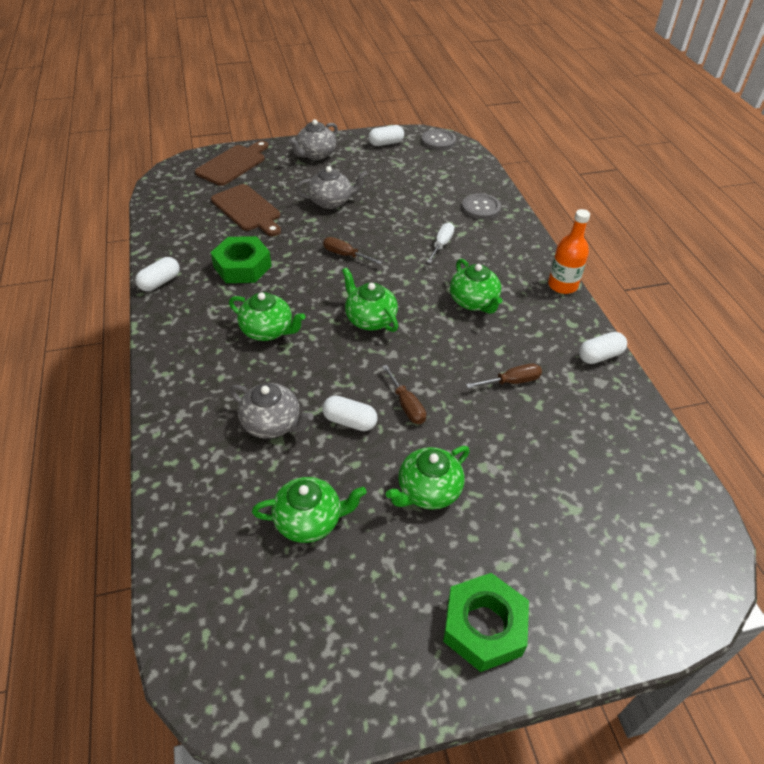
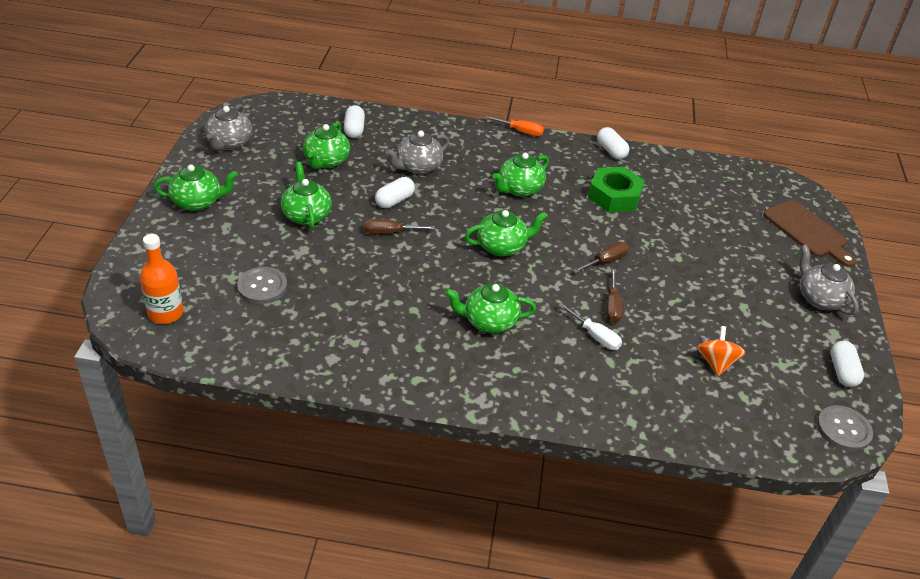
camera: 110 degrees right, 5 degrees down
brown cutting board [211,184,281,236] -> none
grey teapot [295,166,368,209] -> grey teapot moved to [205,104,252,150]
green nut [443,573,529,672] -> green teapot [153,165,238,211]
grey button [462,193,501,220] -> grey button moved to [237,267,287,304]
brown screwdriver [466,363,542,388] -> brown screwdriver moved to [606,269,623,323]
orange bottle [548,209,590,294] -> orange bottle moved to [140,234,183,324]
white capsule [579,332,627,364] -> white capsule moved to [344,105,365,138]
none -> orange screwdriver [485,116,544,136]
none -> orange spinning top [697,326,746,376]

